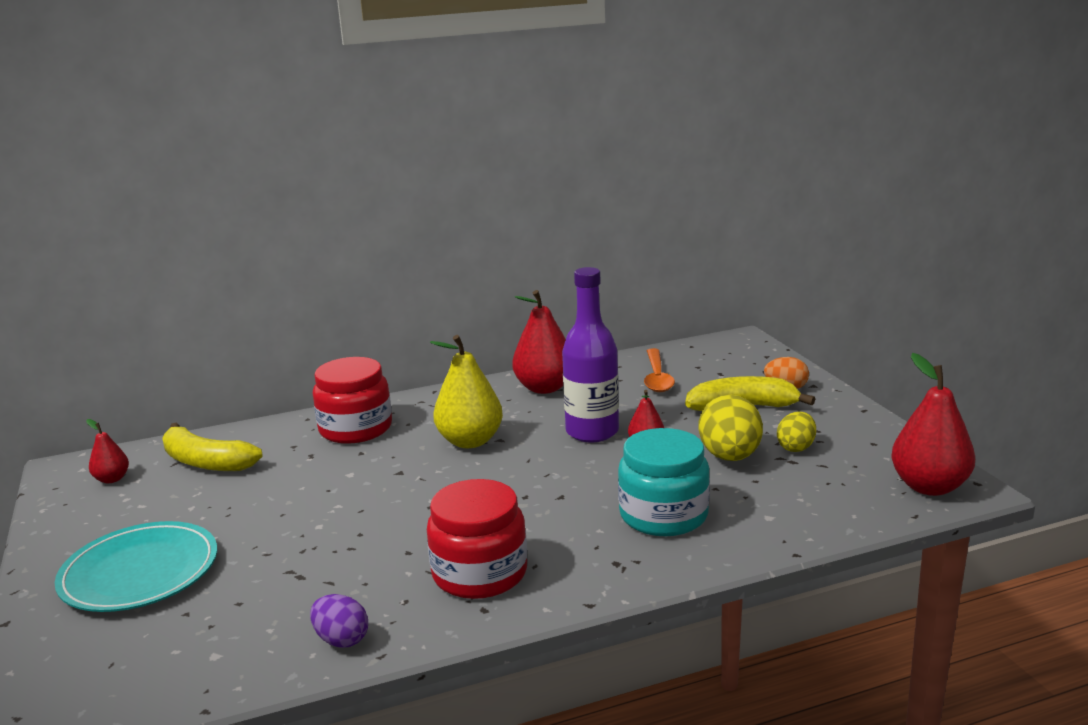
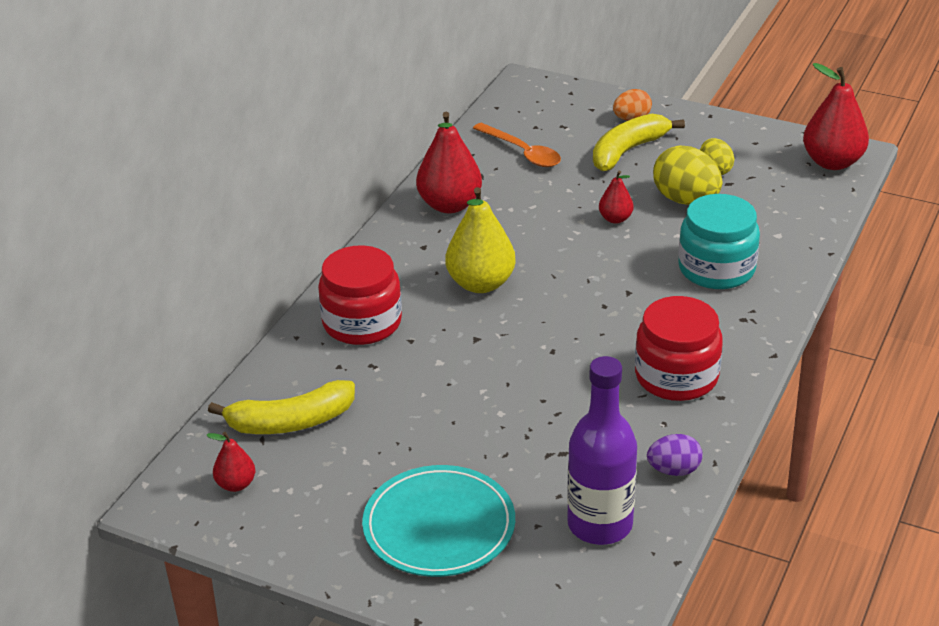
camera: 45 degrees left, 15 degrees up
purple bottle [562,267,619,442] -> purple bottle moved to [567,356,637,545]

